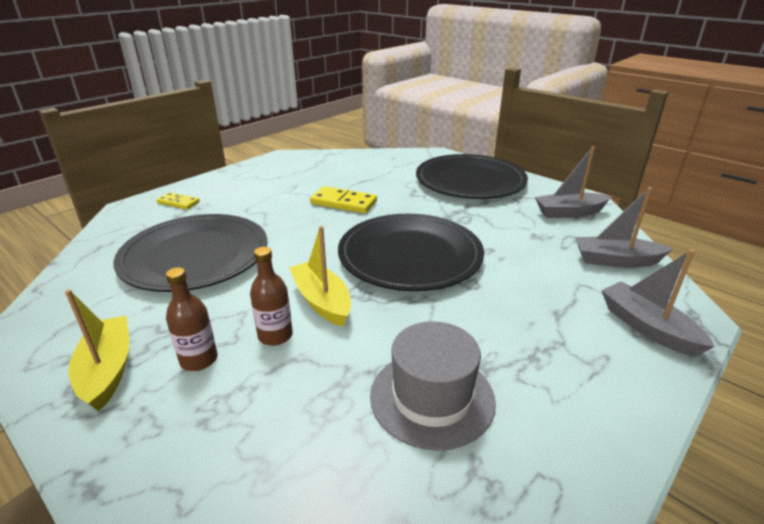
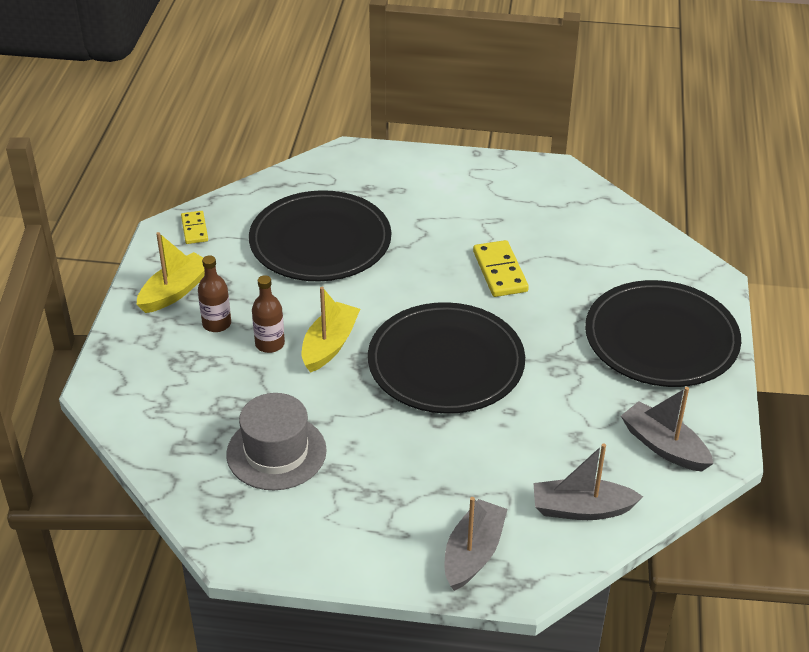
camera: 55 degrees right, 10 degrees up
yellow domino [156,192,200,210] -> yellow domino moved to [181,211,208,244]
grey boat [575,187,673,268] -> grey boat turned 60 degrees counterclockwise [533,443,643,520]

